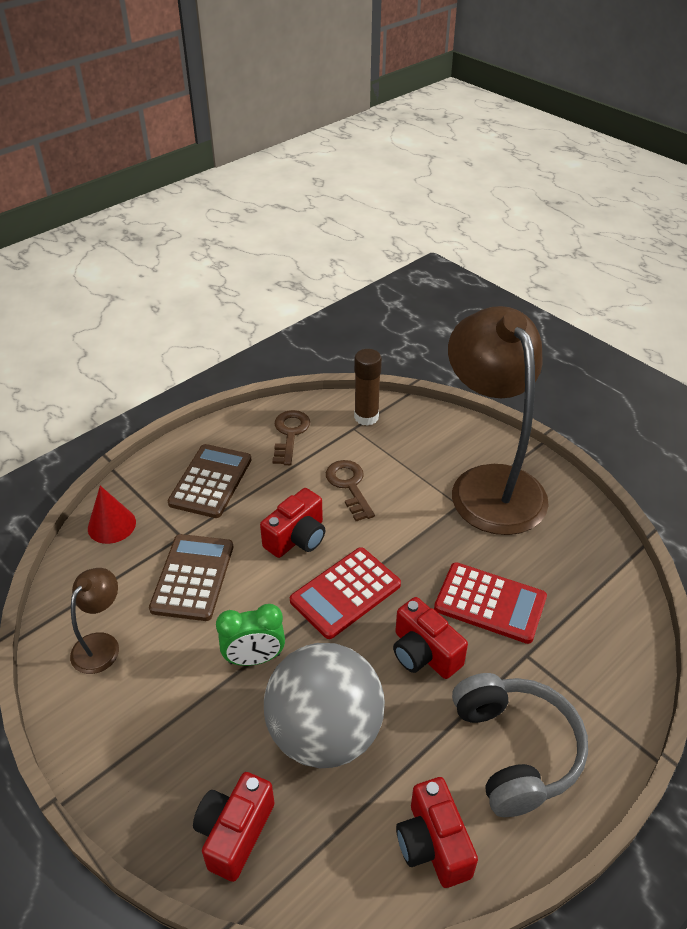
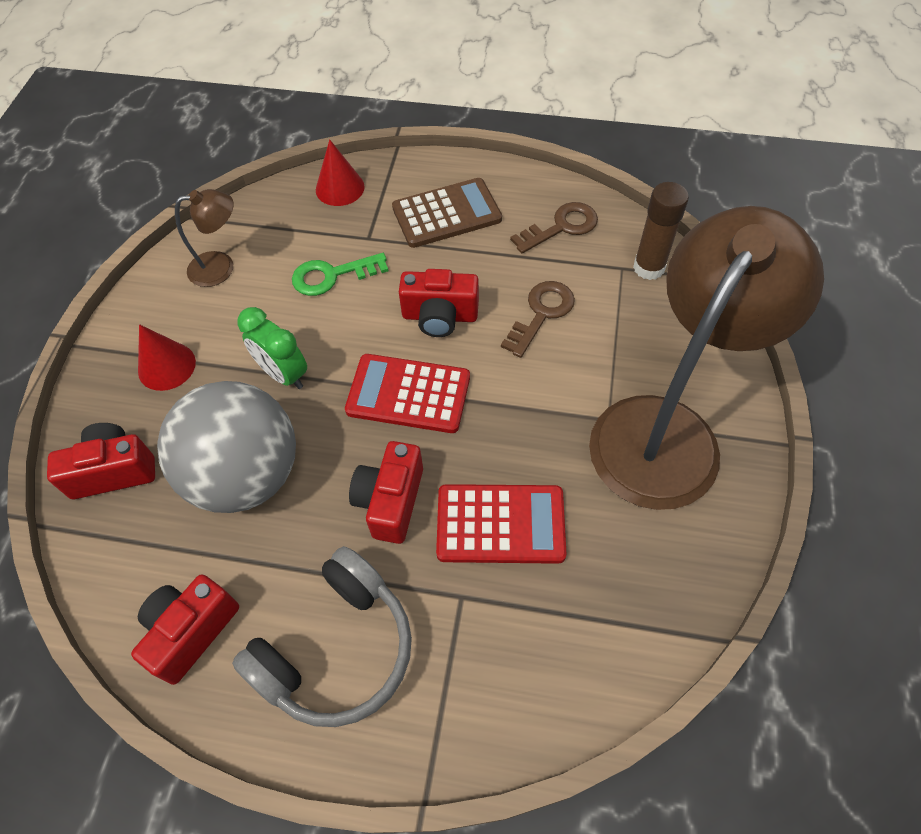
camera: 55 degrees right, 15 degrees up
brown calculator [149,534,233,621] -> green key [292,253,388,296]
red calculator [434,562,547,644] -> red calculator turned 75 degrees counterclockwise [436,484,567,564]
none -> red cone [138,324,196,391]

